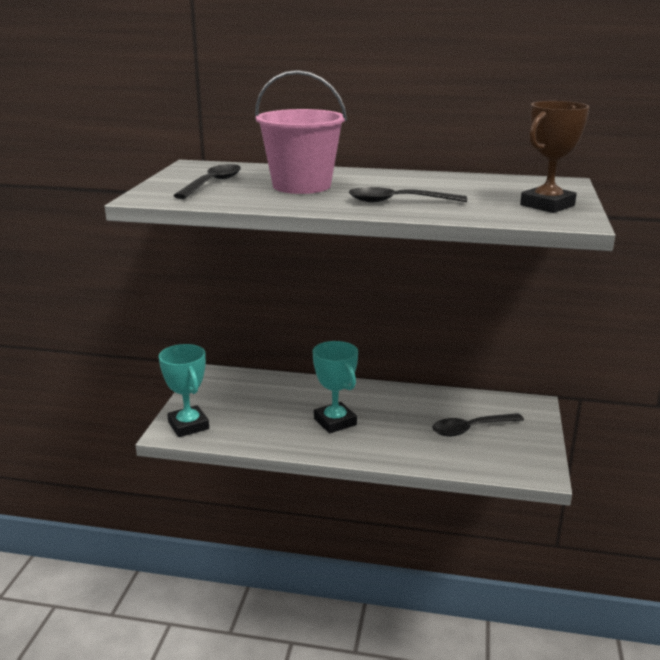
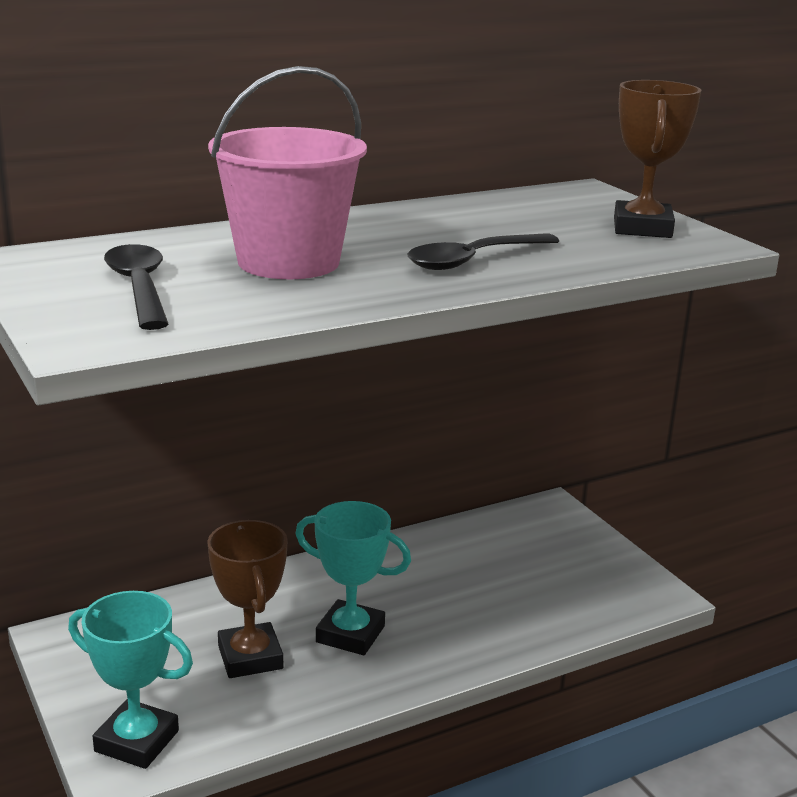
camera: 40 degrees left, 0 degrees up
black spoon [432,413,524,436] -> none
none -> brown trophy [207,520,288,678]

